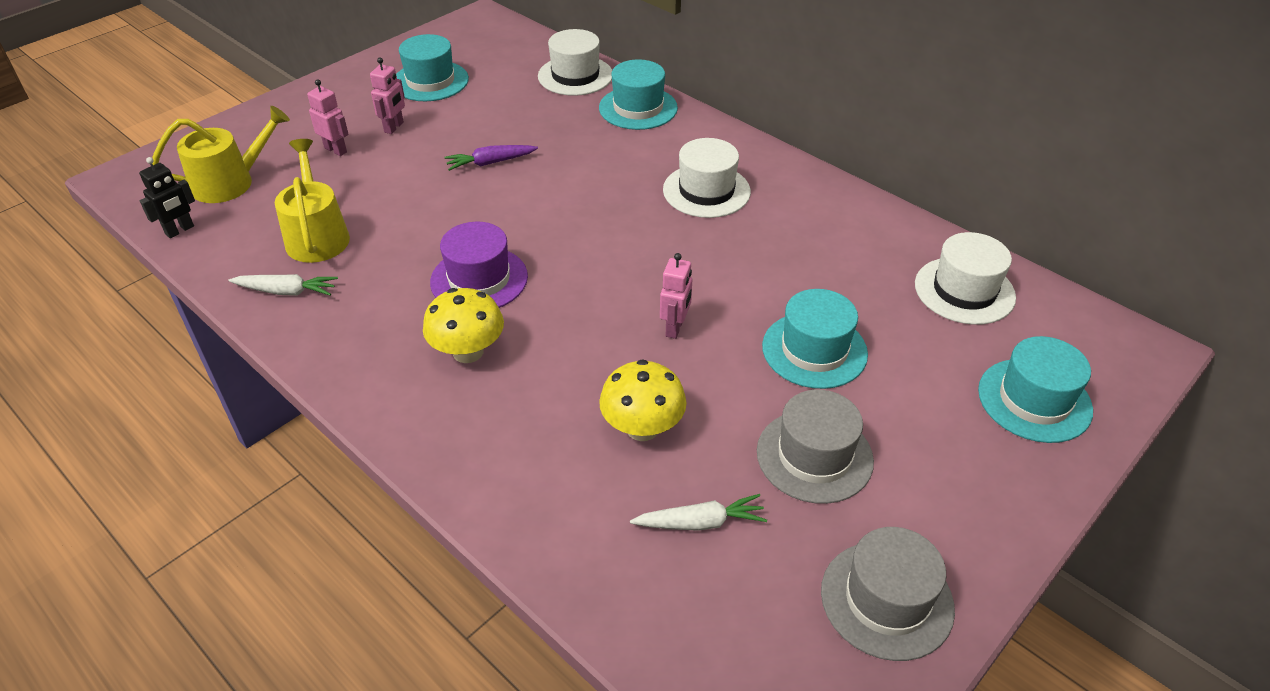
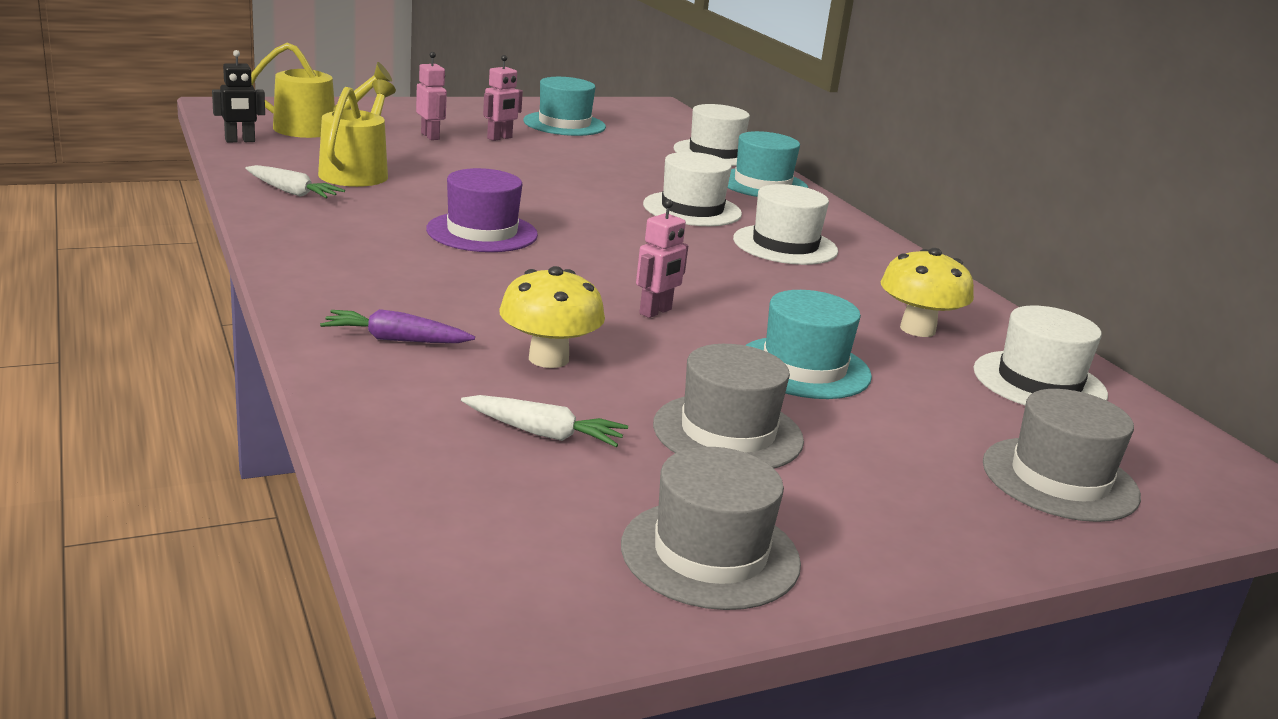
camera: 20 degrees right, 20 degrees down
yellow mushroom [423,288,504,363] -> yellow mushroom moved to [881,248,974,337]
purple carrot [444,145,538,171] -> purple carrot moved to [320,309,475,343]
turquoise hat [978,336,1093,443] -> grey hat [983,389,1141,522]
none -> white hat [643,152,742,226]

